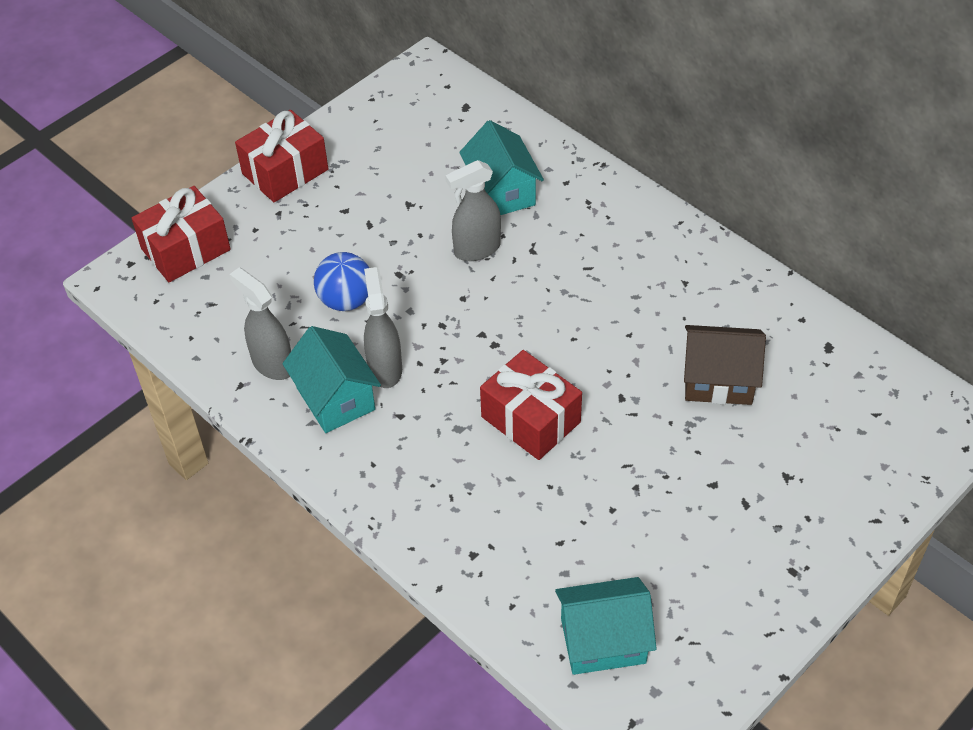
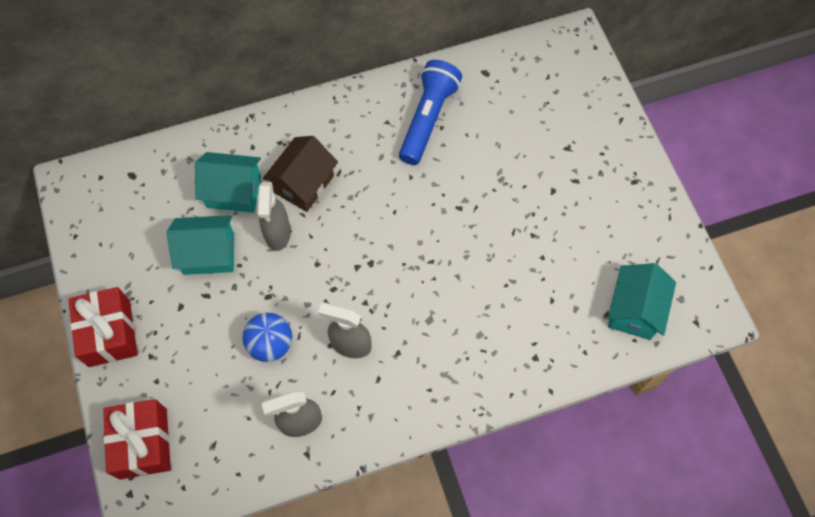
camera: 65 degrees left, 15 degrees up
turquoise house [282,326,381,433] -> turquoise house moved to [167,215,234,275]
red gift [480,350,582,460] -> none
brown house [684,325,766,405] -> brown house moved to [263,136,338,212]
none -> blue flashlight [399,60,462,165]

